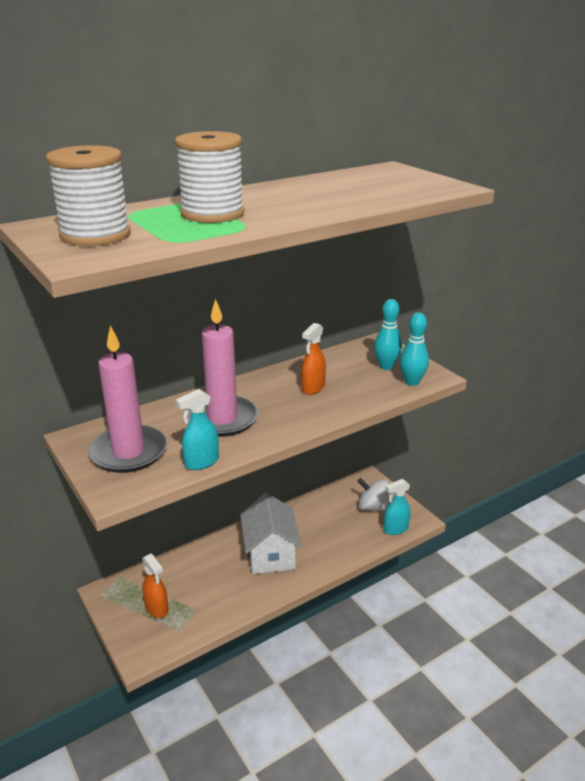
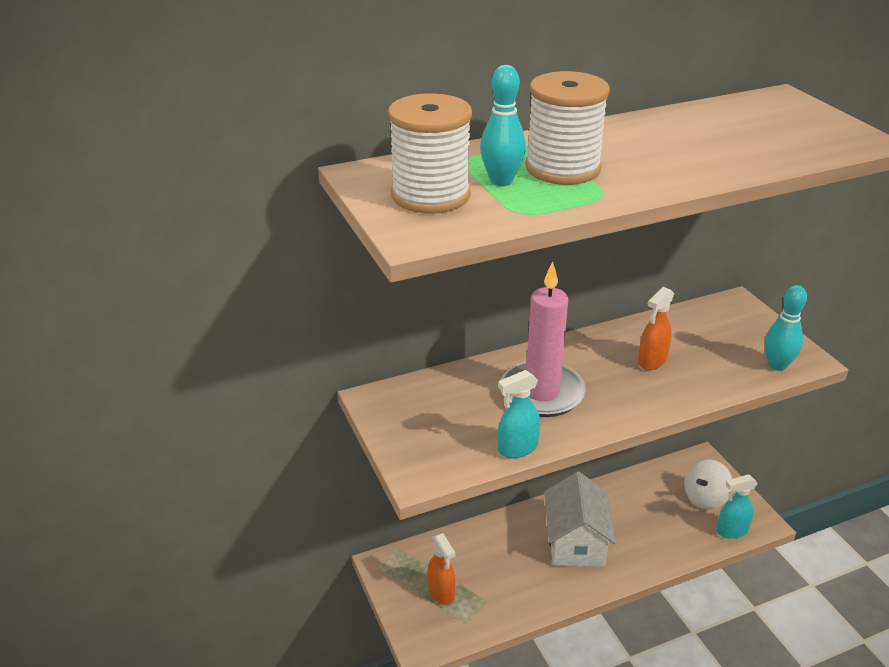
camera: 10 degrees right, 5 degrees up
pink candle [88,325,167,473] -> none
white spinning top [358,478,390,510] -> white spinning top turned 75 degrees counterclockwise [685,459,732,509]
turquoise bowling pin [374,299,402,370] -> turquoise bowling pin moved to [480,65,526,186]

